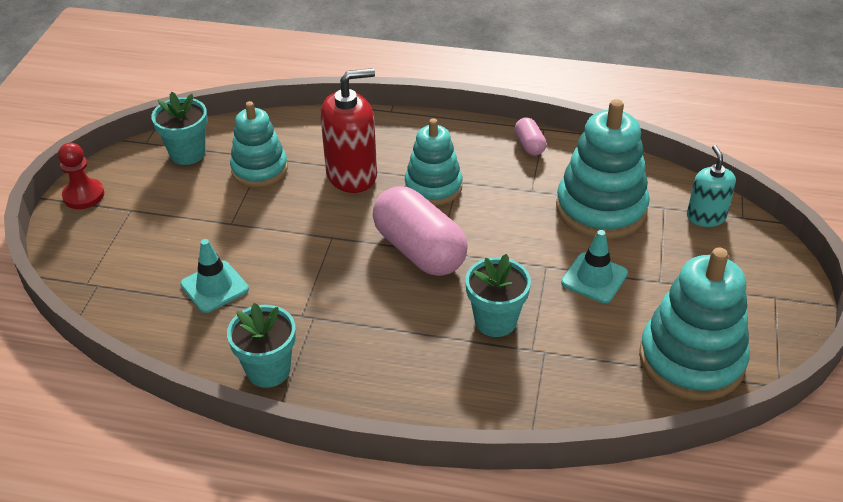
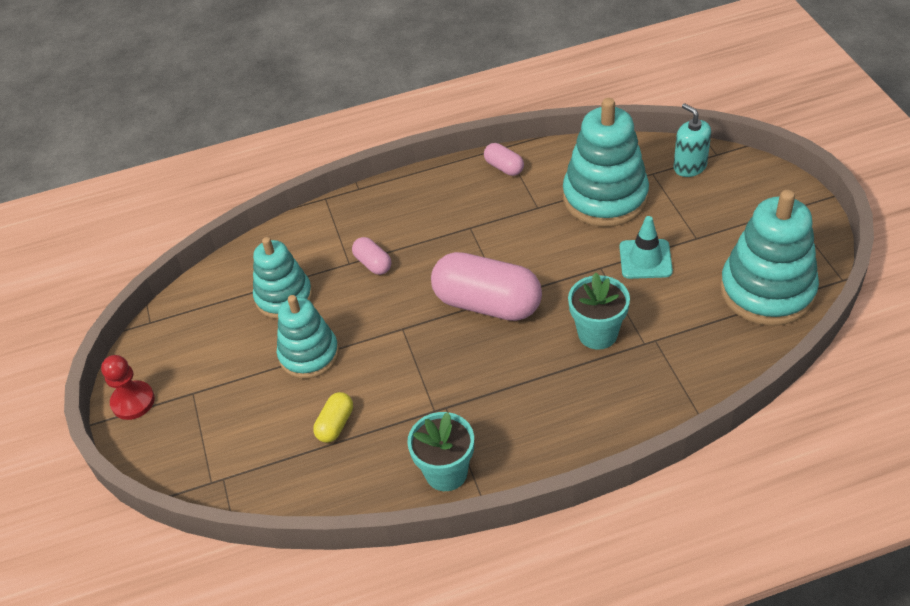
camera: 25 degrees left, 5 degrees up
turquoise flower pot [151,92,208,165] -> none
turquoise traffic cone [180,239,249,313] -> yellow capsule [313,392,353,443]
red soap dispenser [320,68,377,193] -> pink capsule [352,237,391,275]
turquoise stacking toy [405,118,462,206] -> turquoise stacking toy moved to [277,295,339,379]

